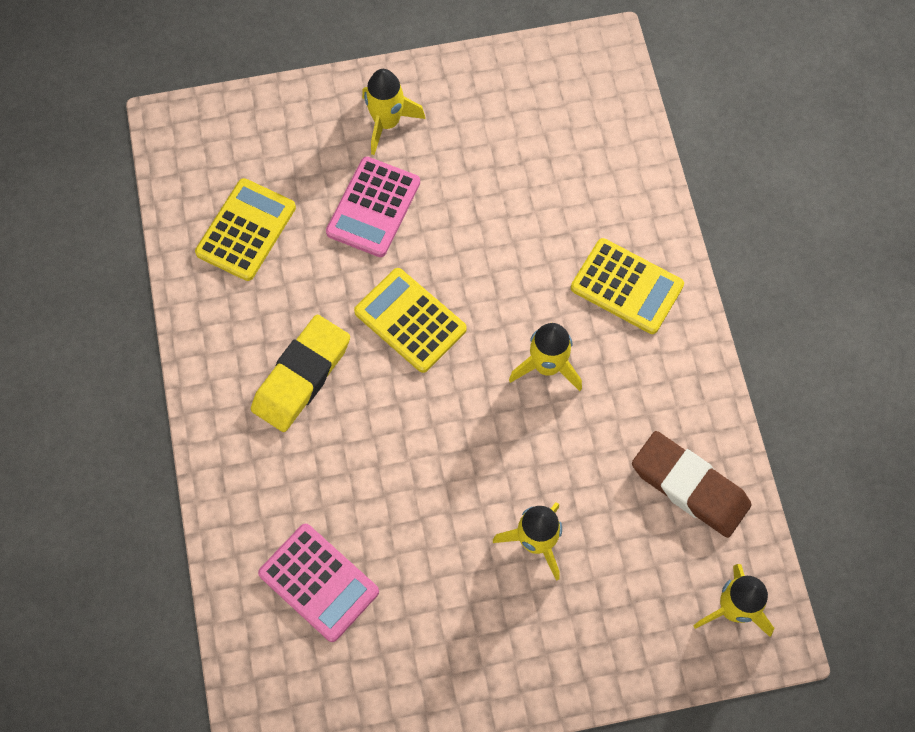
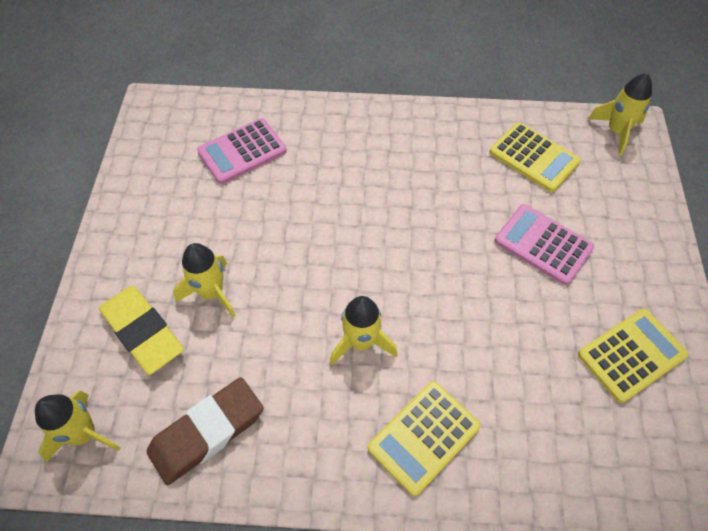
camera: 105 degrees right, 10 degrees down
yellow eraser [251,315,350,432] -> yellow eraser moved to [99,286,184,375]
yellow calculator [354,268,467,373] -> yellow calculator moved to [578,309,688,403]
yellow rocket [362,69,426,155] -> yellow rocket moved to [588,73,652,156]

